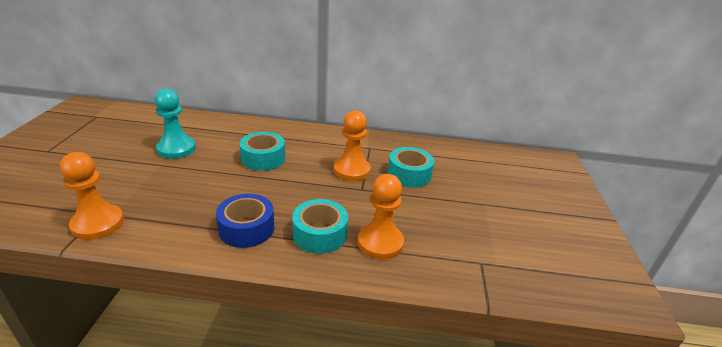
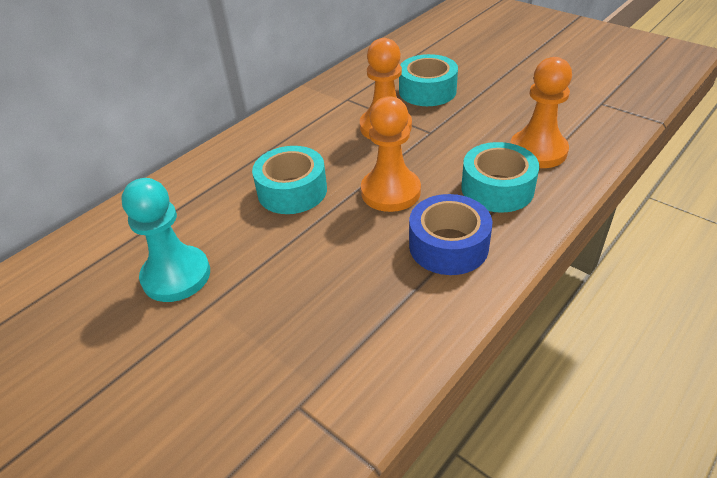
camera: 50 degrees left, 10 degrees up
orange pawn [60,152,124,240] -> orange pawn moved to [361,96,421,212]

